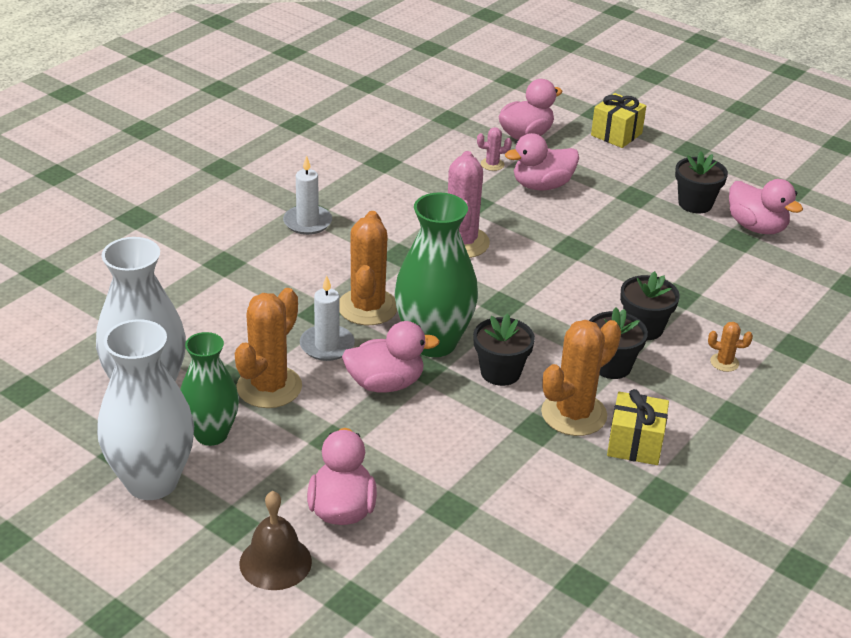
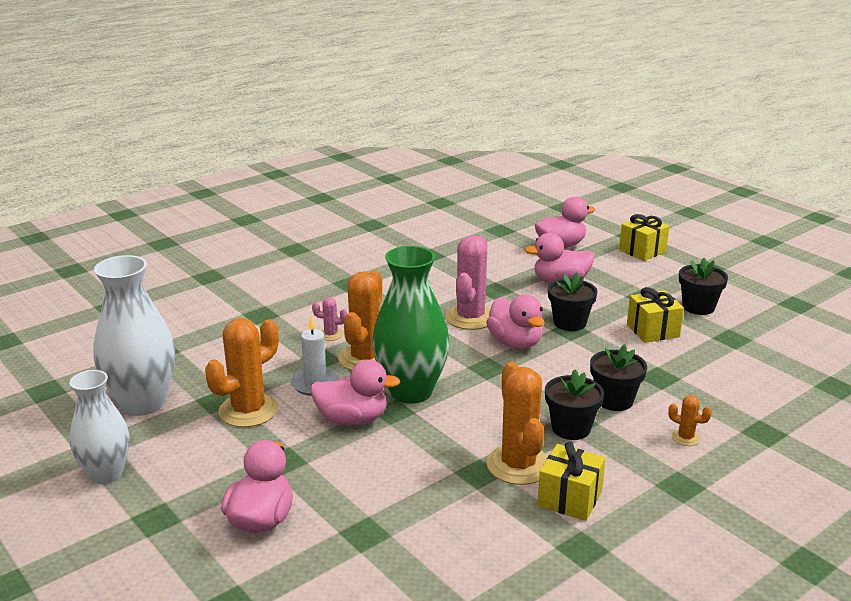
camera: 15 degrees right, 10 degrees down
white vase [97,319,194,500] -> white vase [69,370,130,484], size x0.66
green vase [180,332,239,446] -> none
brown bell [239,491,312,590] -> none
white candle [283,155,332,235] -> none
black flower pot [473,313,535,386] -> black flower pot moved to [548,273,597,331]
pink cactus [477,127,512,171] -> pink cactus moved to [312,297,347,341]
orange cactus [541,320,621,436] -> orange cactus turned 75 degrees counterclockwise [486,362,548,485]
pink duck [729,179,803,234] -> pink duck moved to [486,295,544,349]
none -> yellow gift [627,287,684,343]

